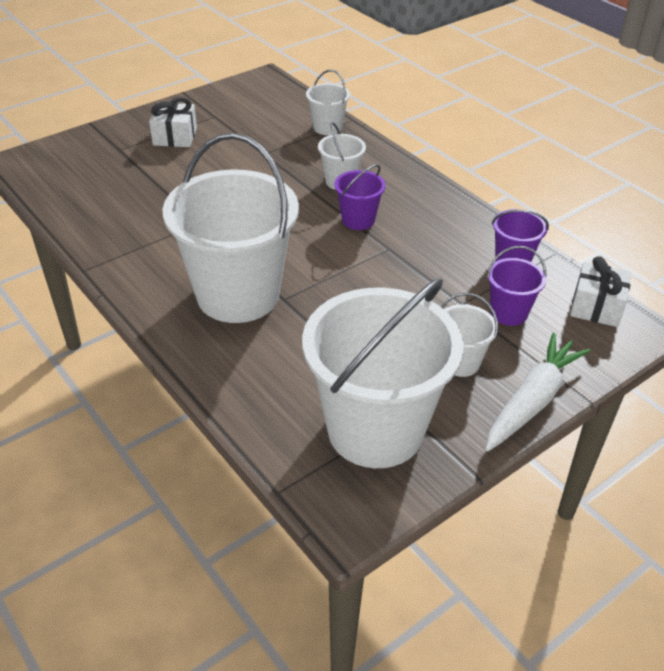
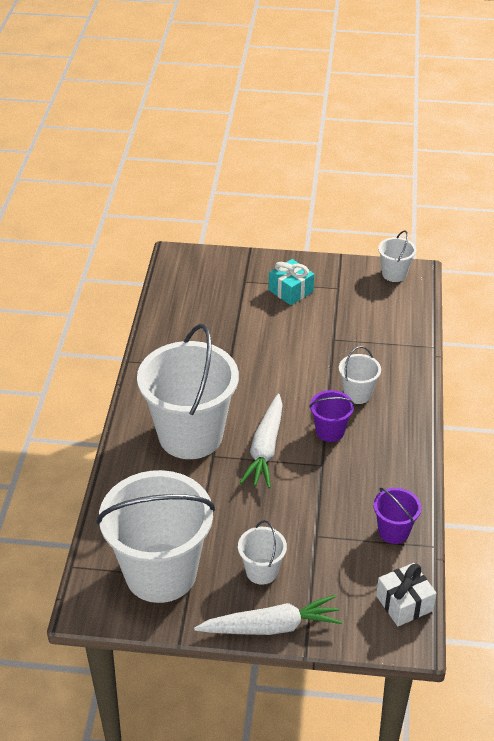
camera: 45 degrees right, 0 degrees up
white gift [149,97,197,147] -> turquoise gift [269,259,314,305]
white bucket [306,70,350,135] -> white bucket moved to [378,230,416,282]
purple bucket [487,246,547,326] -> none
none -> white carrot [240,394,283,488]

